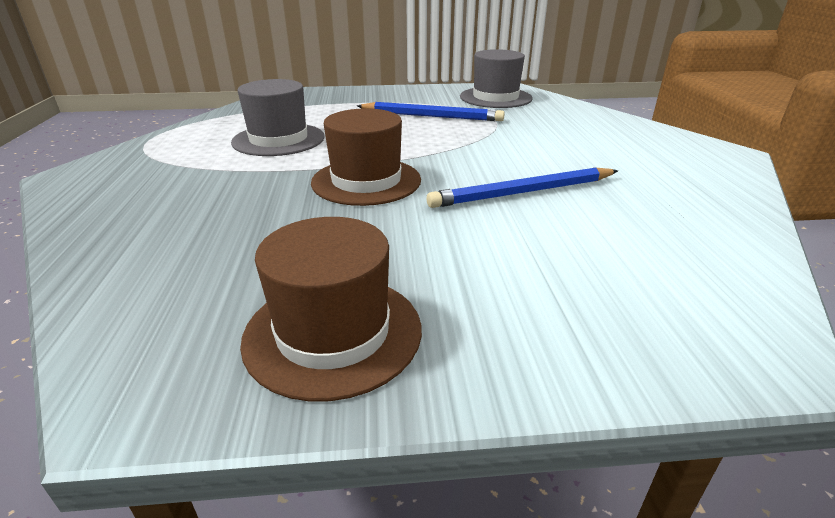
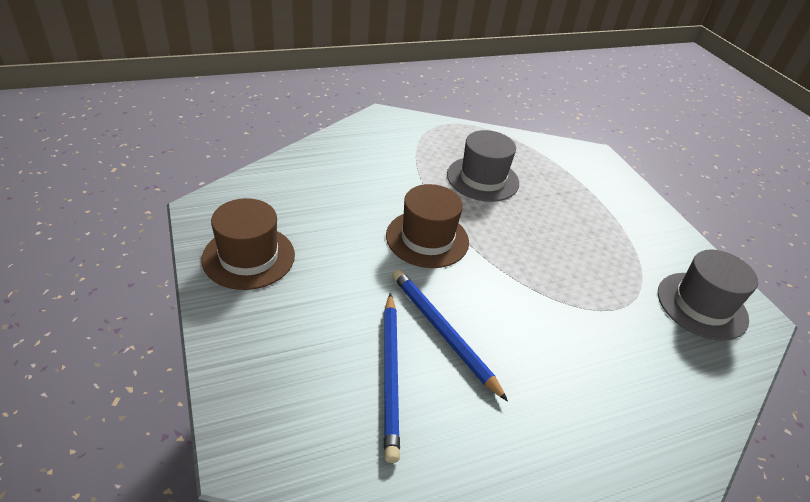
camera: 70 degrees right, 10 degrees up
blue pencil [357,102,505,121] -> blue pencil moved to [384,293,400,463]

